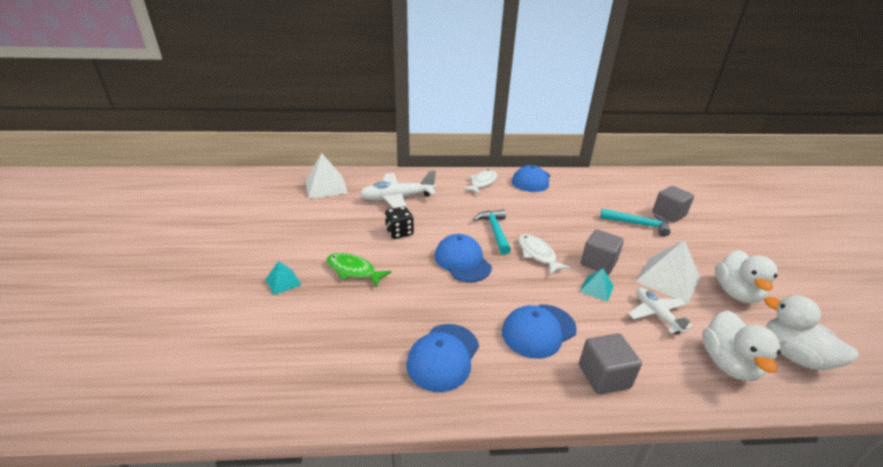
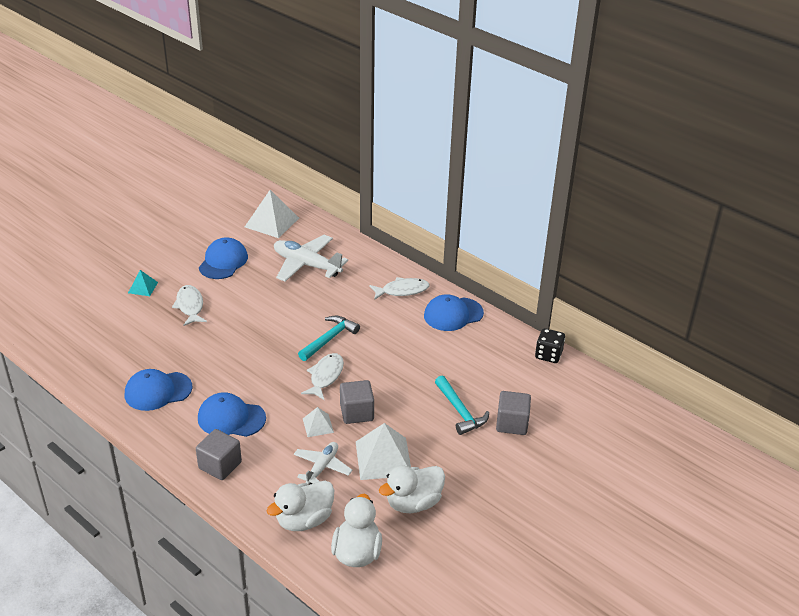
camera: 45 degrees right, 5 degrees up
green fish [327,253,392,287] -> white fish [172,285,207,326]
black dice [385,206,414,239] -> black dice moved to [535,328,565,363]
blue cap [435,234,492,282] -> blue cap moved to [199,238,248,279]
turquoise pyramid [580,268,614,302] -> white pyramid [303,407,334,437]

